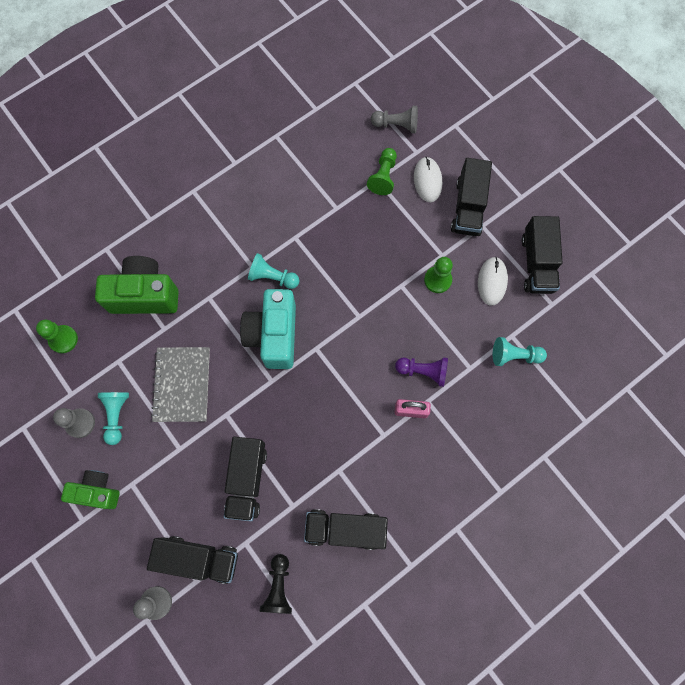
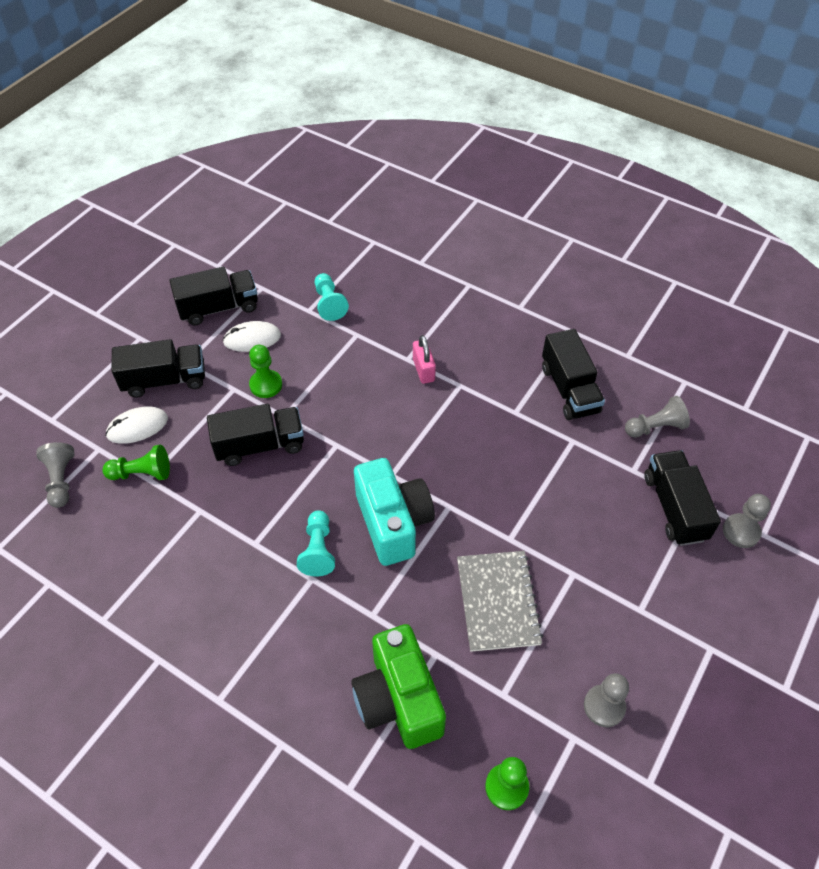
camera: 110 degrees left, 20 degrees down
green camera [61,470,120,509] -> none
turquoise pawn [98,392,129,445] -> none
grey notebook [151,347,210,422] -> grey notebook turned 75 degrees counterclockwise [457,551,543,652]
black truck [224,437,267,521] -> black truck moved to [207,404,304,466]
turquoise camera [240,289,296,369] -> turquoise camera turned 90 degrees counterclockwise [354,458,435,566]
black pawn [259,554,292,614] -> grey pawn [625,396,690,438]
purple pawn [395,357,448,387] -> none

